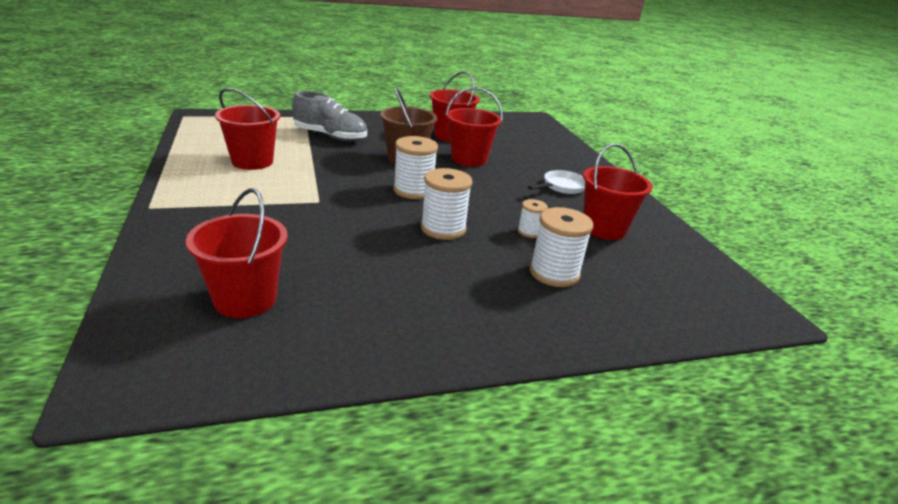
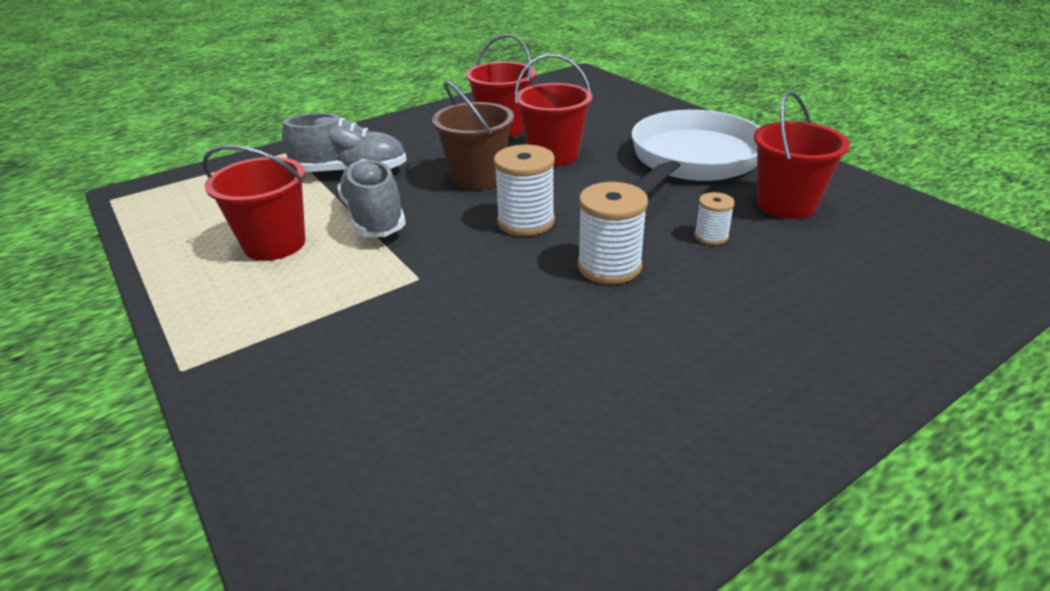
camera: 15 degrees left, 5 degrees up
red bucket [186,188,287,318] -> none
white pan [528,170,585,194] -> white pan [632,110,760,196], size x2.29
white spool [530,207,593,287] -> none
none -> grey shoe [337,159,406,237]

